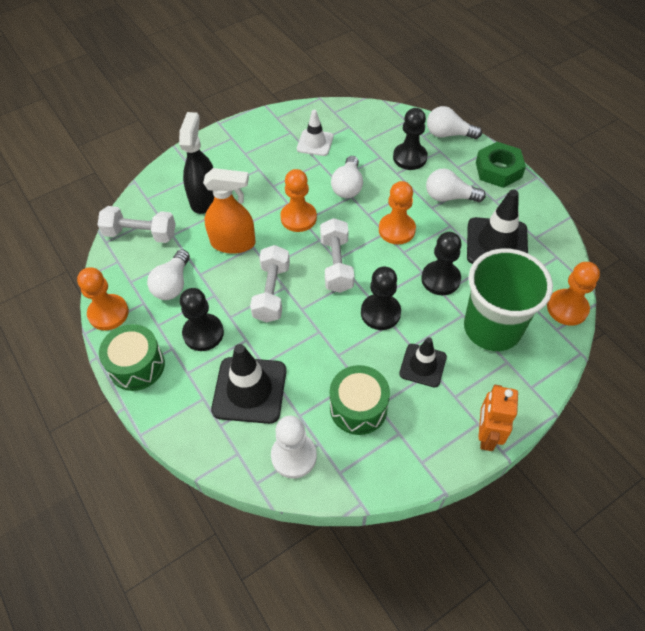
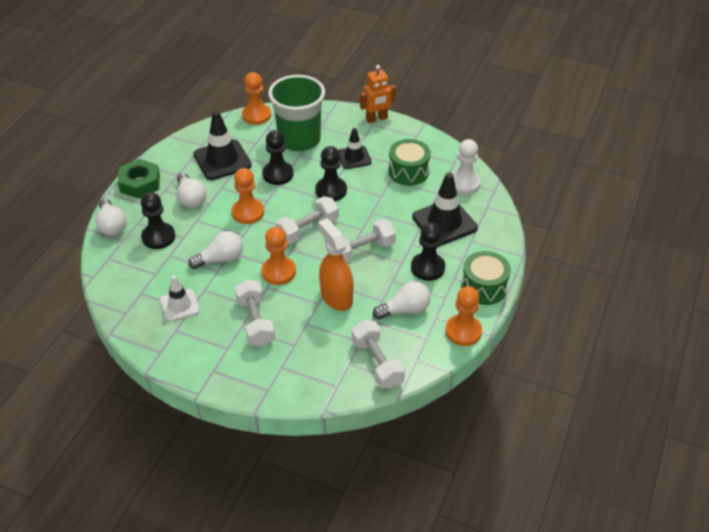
camera: 125 degrees left, 10 degrees down
black spray bottle [179,112,214,214] -> none
none -> white dumbbell [235,280,275,347]

